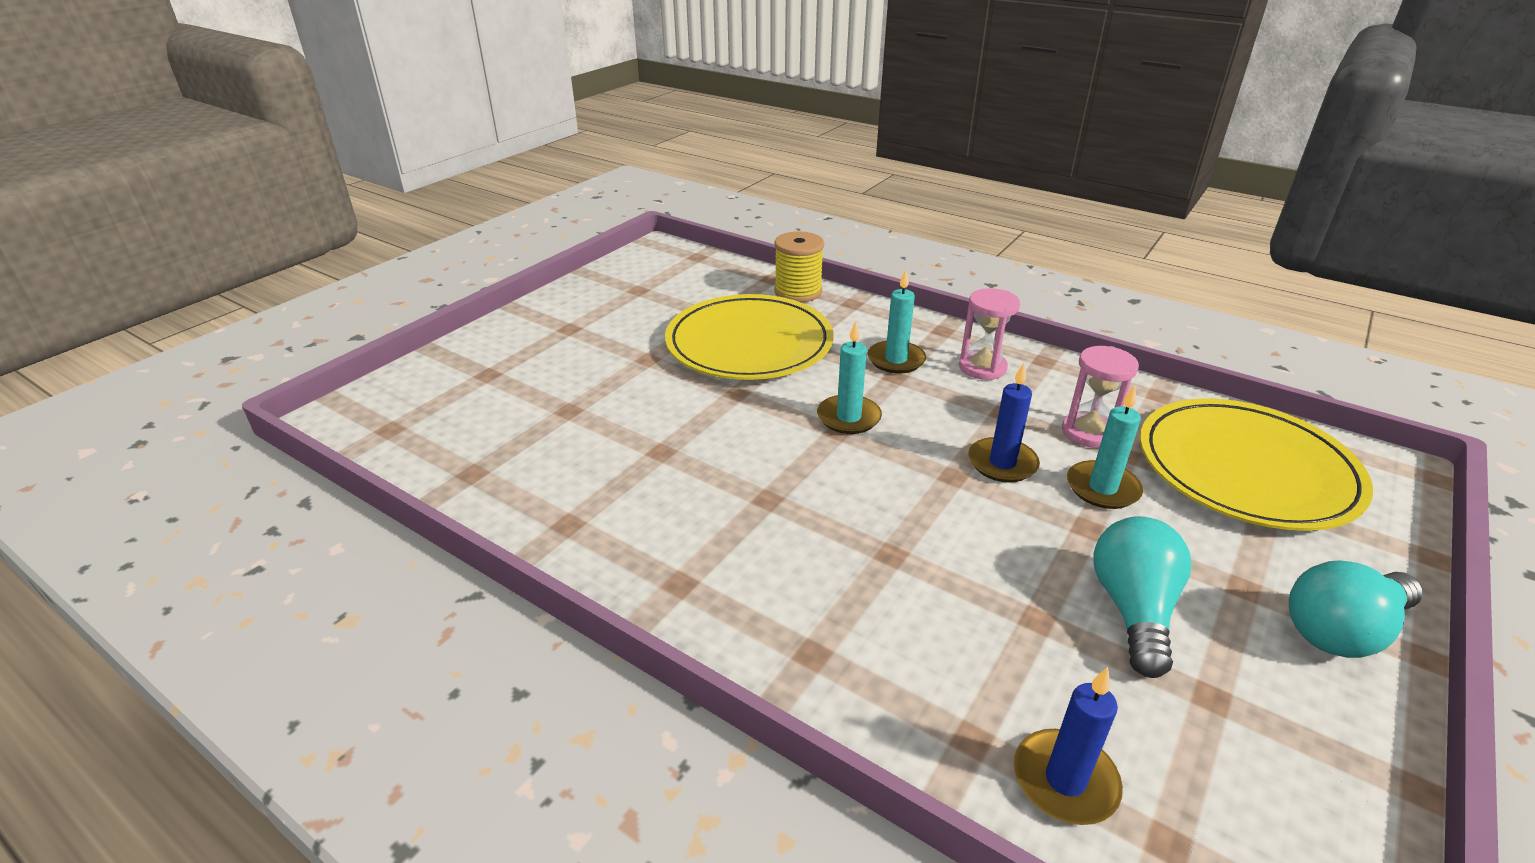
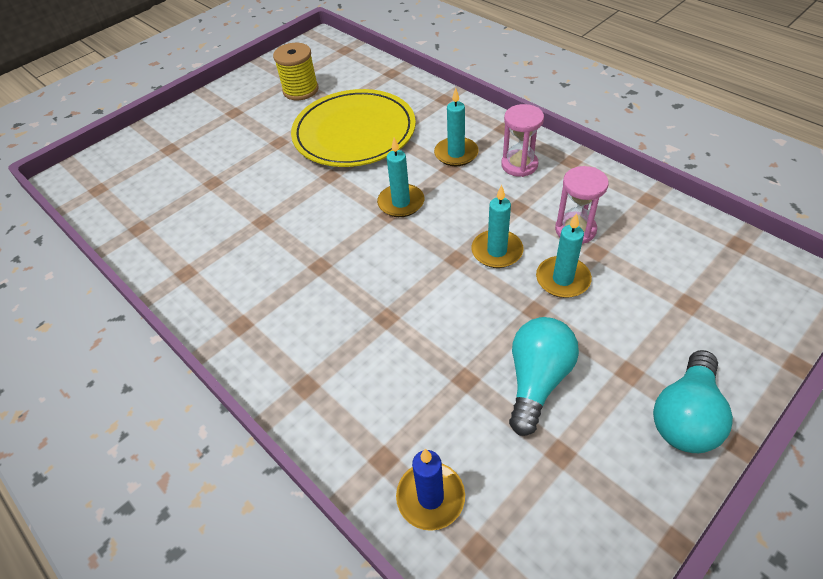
camera: 15 degrees right, 15 degrees up
yellow spool [774,231,824,302] -> yellow spool moved to [273,43,319,100]
blue candle [968,363,1040,482] -> turquoise candle [471,185,524,268]
yellow plate [1140,398,1373,531] -> none
turquoise light bulb [1289,560,1423,658] -> turquoise light bulb turned 45 degrees counterclockwise [653,350,733,453]

